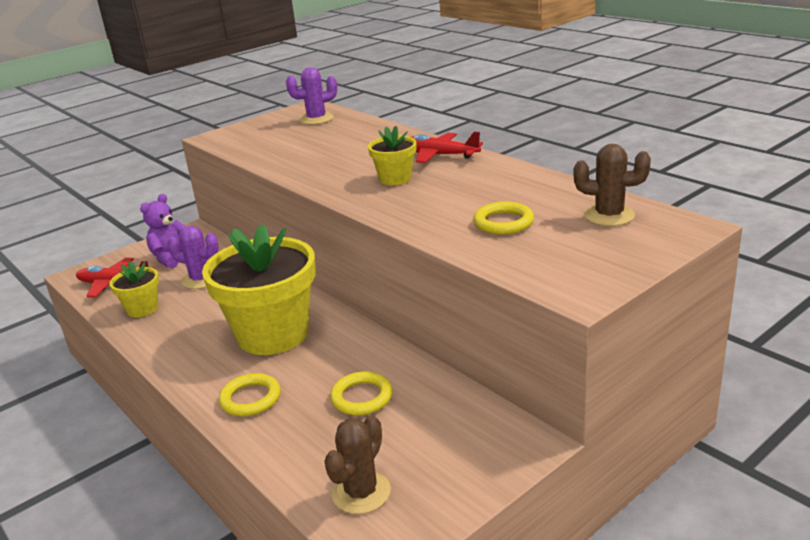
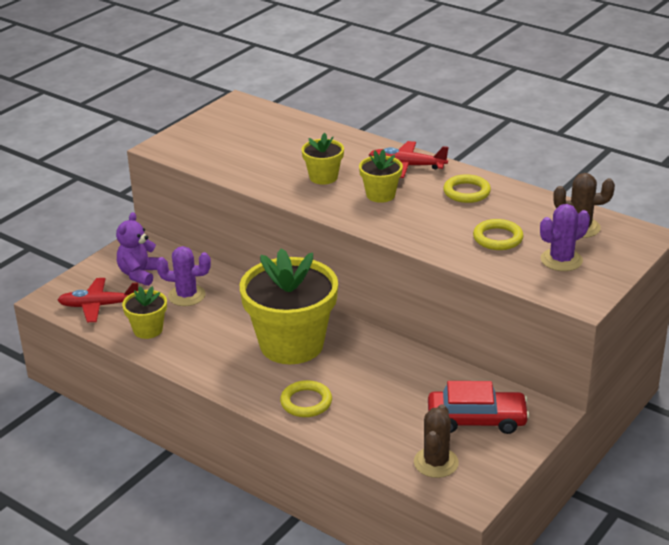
camera: 15 degrees left, 5 degrees up
purple cactus [286,67,337,125] -> purple cactus moved to [540,204,590,271]
yellow ring [330,371,393,415] -> yellow ring moved to [443,174,491,203]
none -> yellow flower pot [302,133,344,185]
none -> red car [428,381,530,434]

